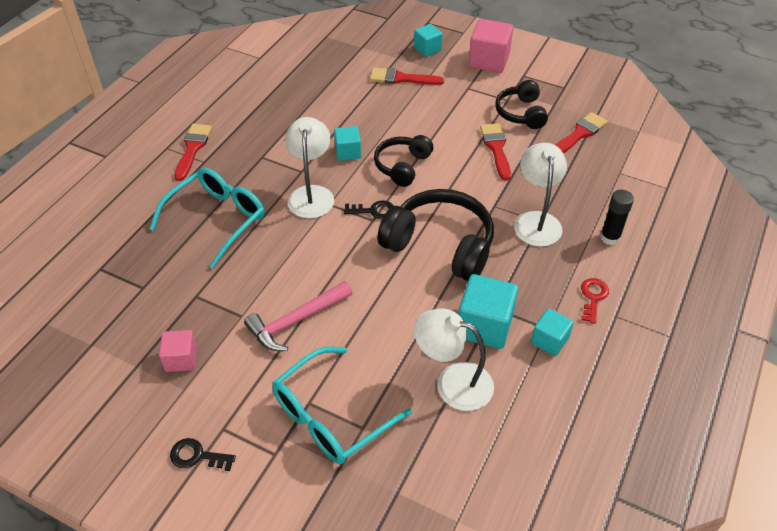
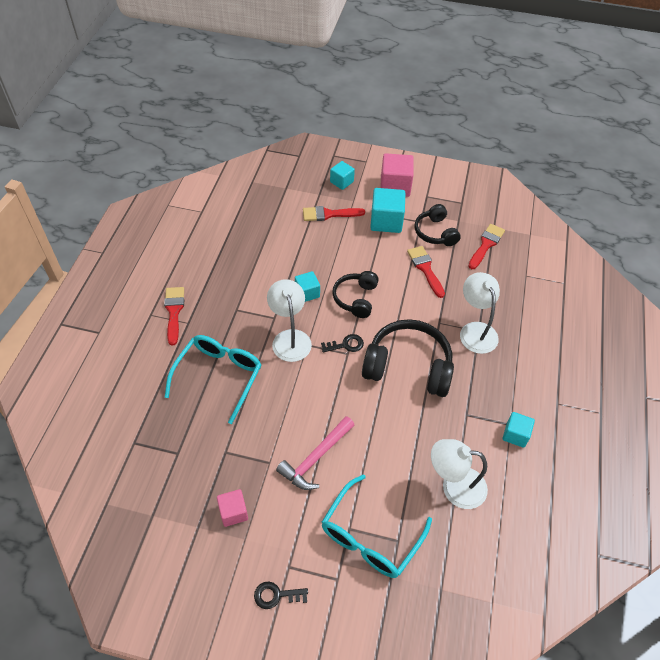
camera: 15 degrees left, 5 degrees up
turquoise cube [458,274,518,349] -> turquoise cube moved to [370,188,405,233]
red key [581,278,609,324] -> none
black glue stick [600,190,634,245] -> none

